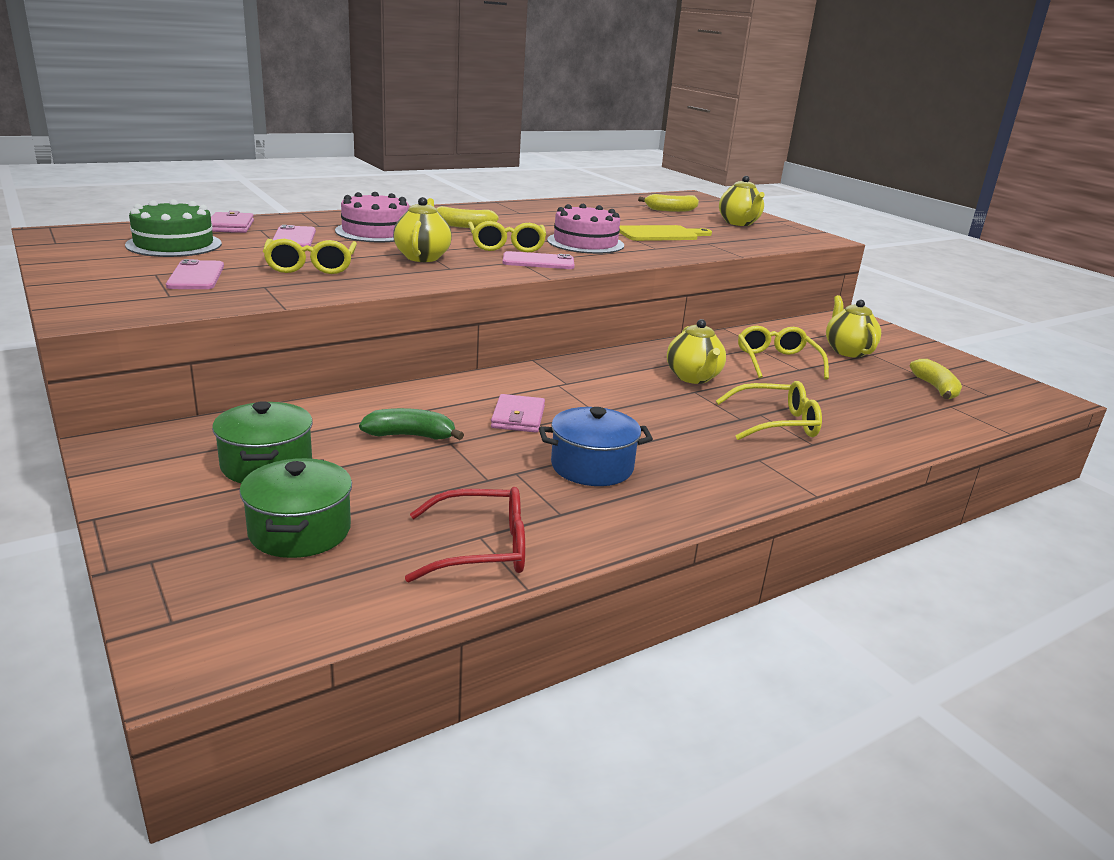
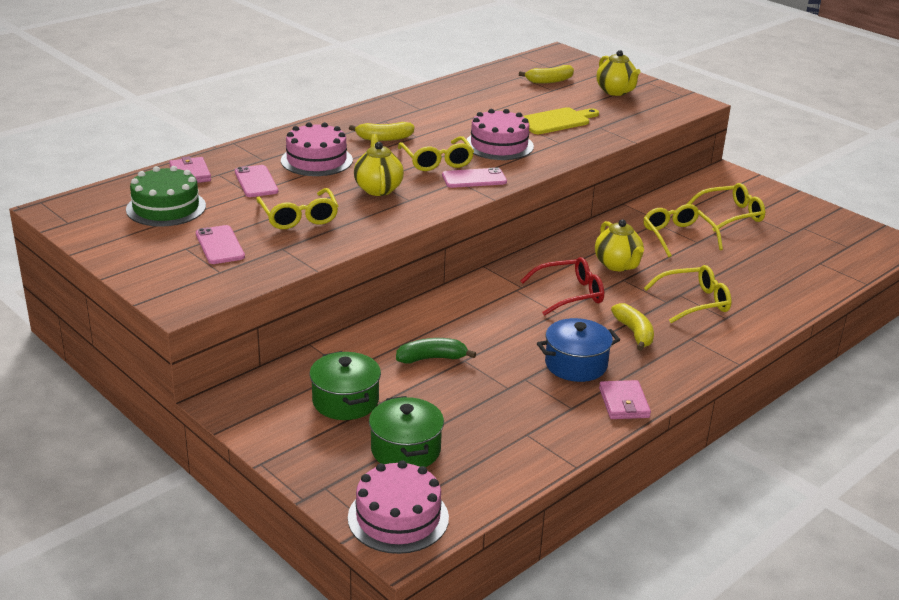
camera: 10 degrees left, 5 degrees up
red glasses [405,487,525,582] -> red glasses moved to [520,257,604,316]
pink wallet [491,394,545,433] -> pink wallet moved to [599,380,651,419]
yellow teapot [826,295,881,358] -> yellow glasses [687,183,765,232]
yellow banana [910,359,962,400] -> yellow banana moved to [611,303,654,351]
none -> pink cake [348,460,449,554]

